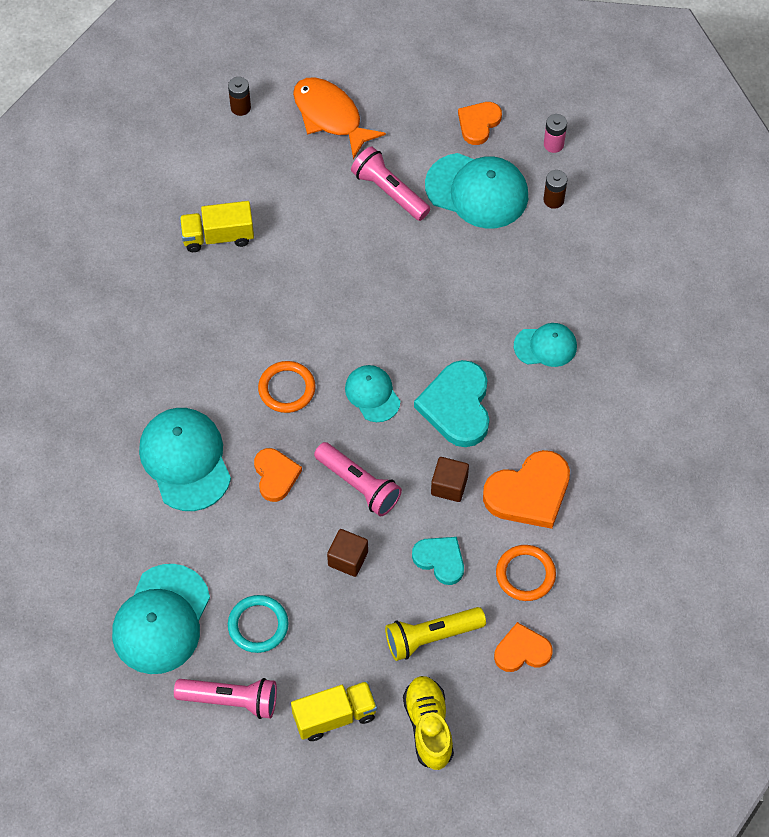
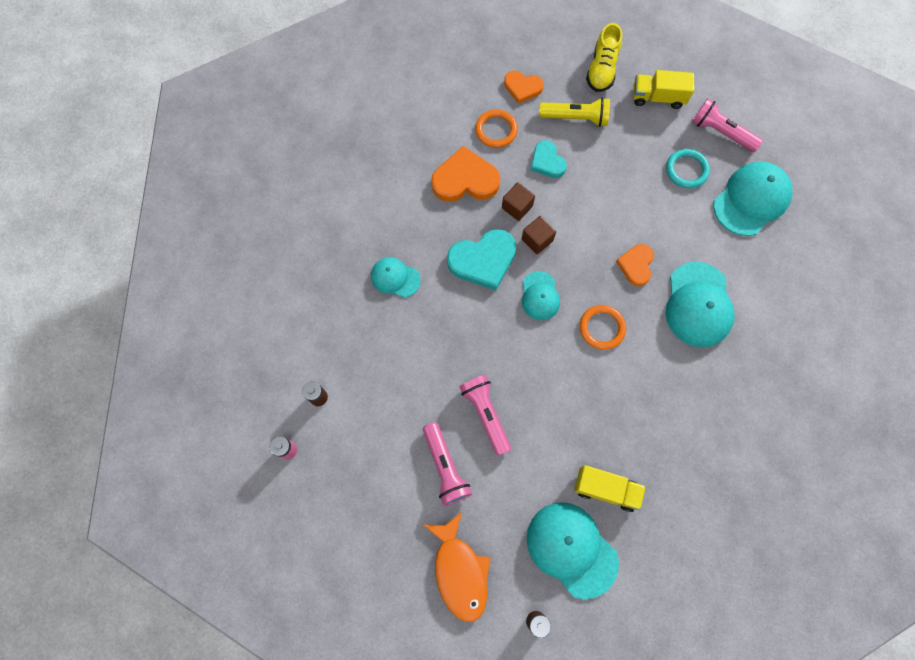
camera: 155 degrees left, 10 degrees up
pink flashlight [314,442,402,516] -> pink flashlight moved to [459,375,511,456]
brown cube [327,529,368,577] -> brown cube moved to [522,216,556,254]
turquoise heart [414,360,489,447] -> turquoise heart turned 45 degrees clockwise [447,229,516,290]
turquoise cap [425,153,528,228] -> turquoise cap moved to [527,502,619,599]
orange heart [458,102,502,145] -> none

